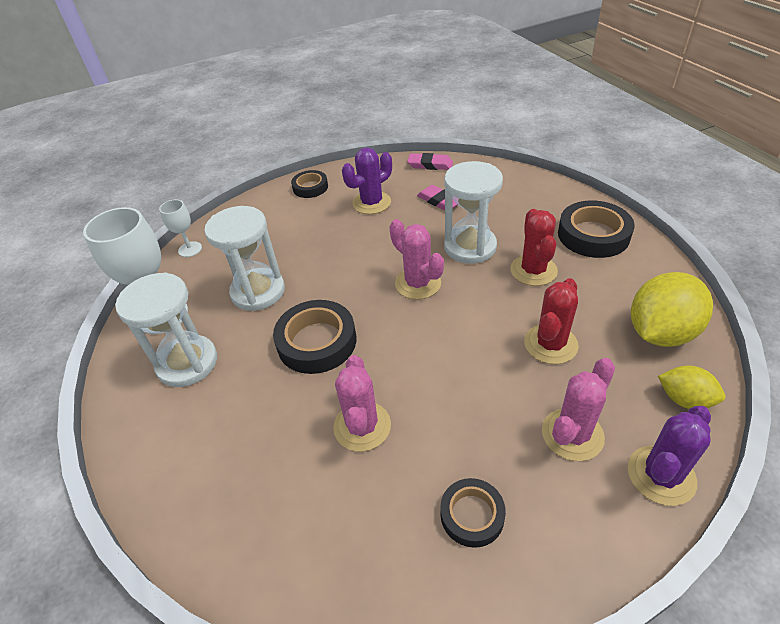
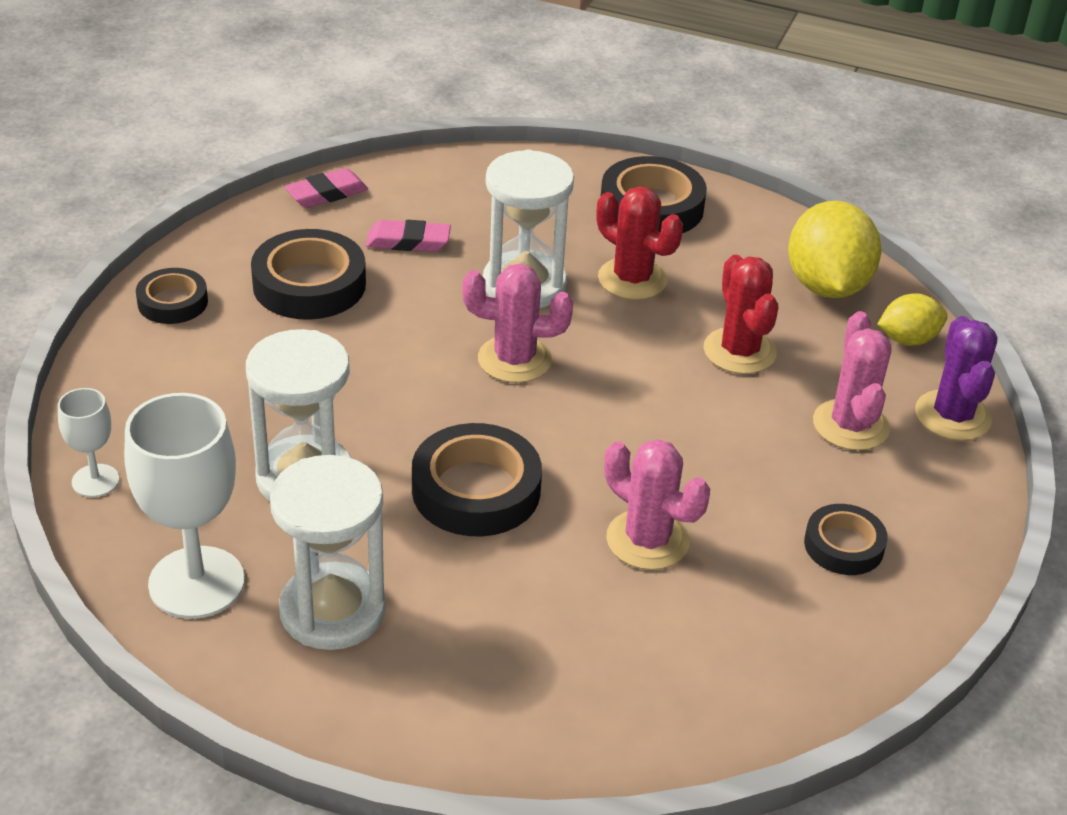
camera: 50 degrees left, 5 degrees down
purple cactus [342,148,392,214] -> black tape [251,229,366,320]

